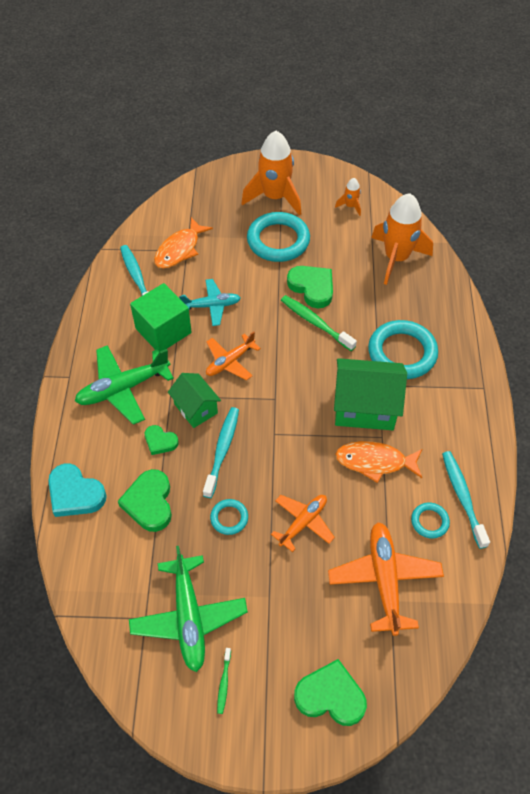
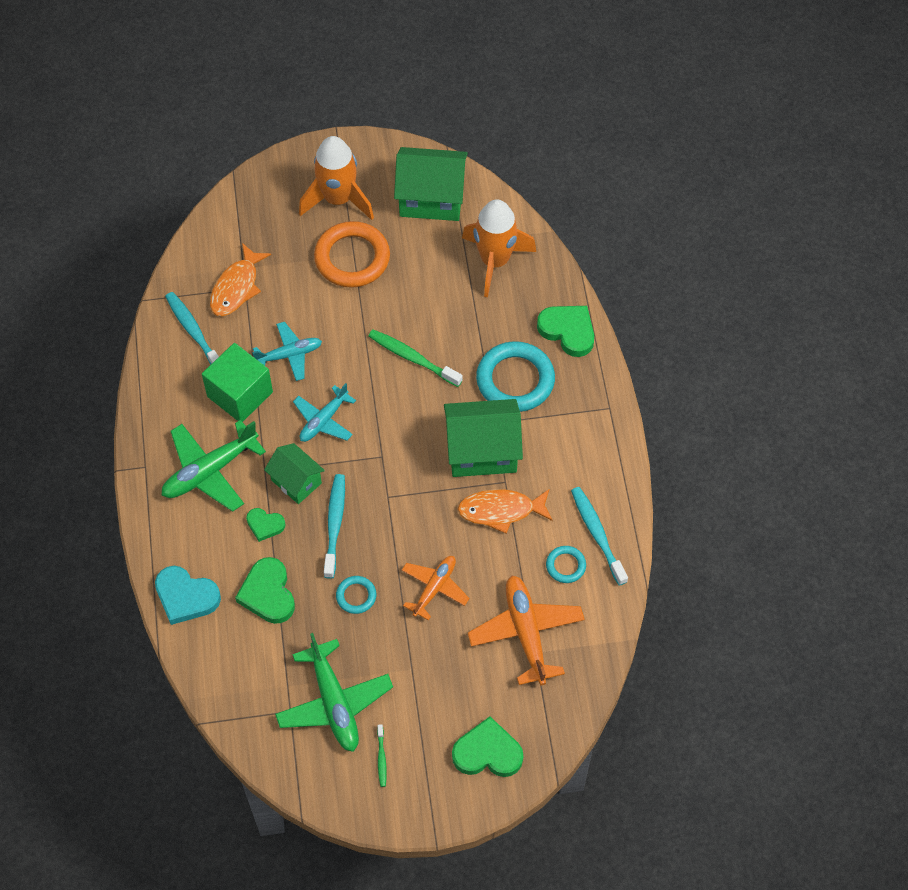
camera: 10 degrees left, 5 degrees up
orange plane [206,331,261,380] -> turquoise plane [293,383,356,442]
turquoise ring [247,212,310,262] -> orange ring [314,221,390,288]
green heart [287,266,333,308] -> green heart moved to [537,306,594,357]
orange rocket [335,178,361,216] -> green house [394,147,468,221]

